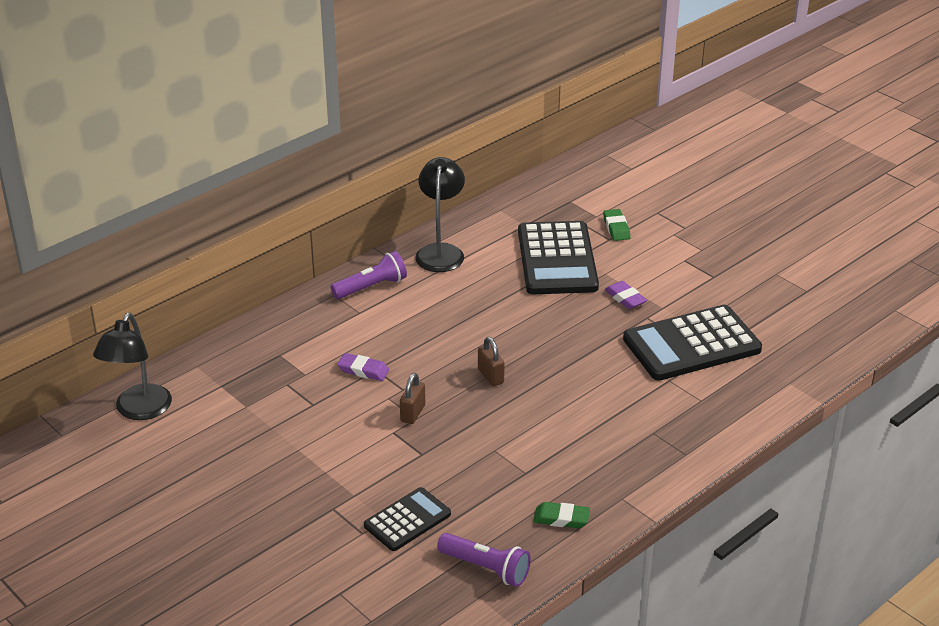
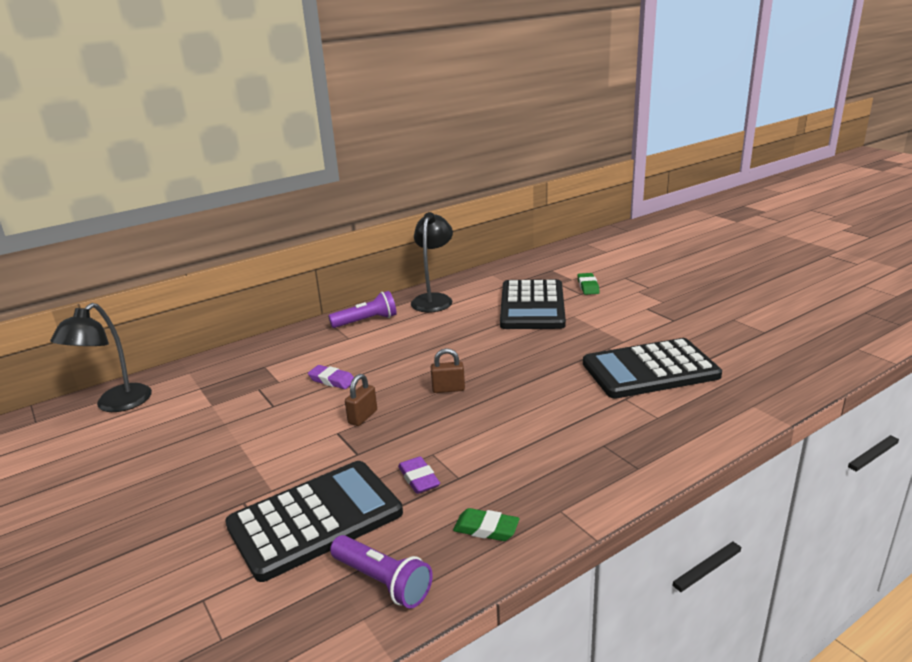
camera: 10 degrees right, 10 degrees down
black calculator [364,487,451,551] -> black calculator [225,461,403,582], size x1.78
brown padlock [478,337,505,386] -> brown padlock turned 75 degrees counterclockwise [431,348,465,393]
purple eraser [605,281,647,309] -> purple eraser moved to [398,456,440,494]

